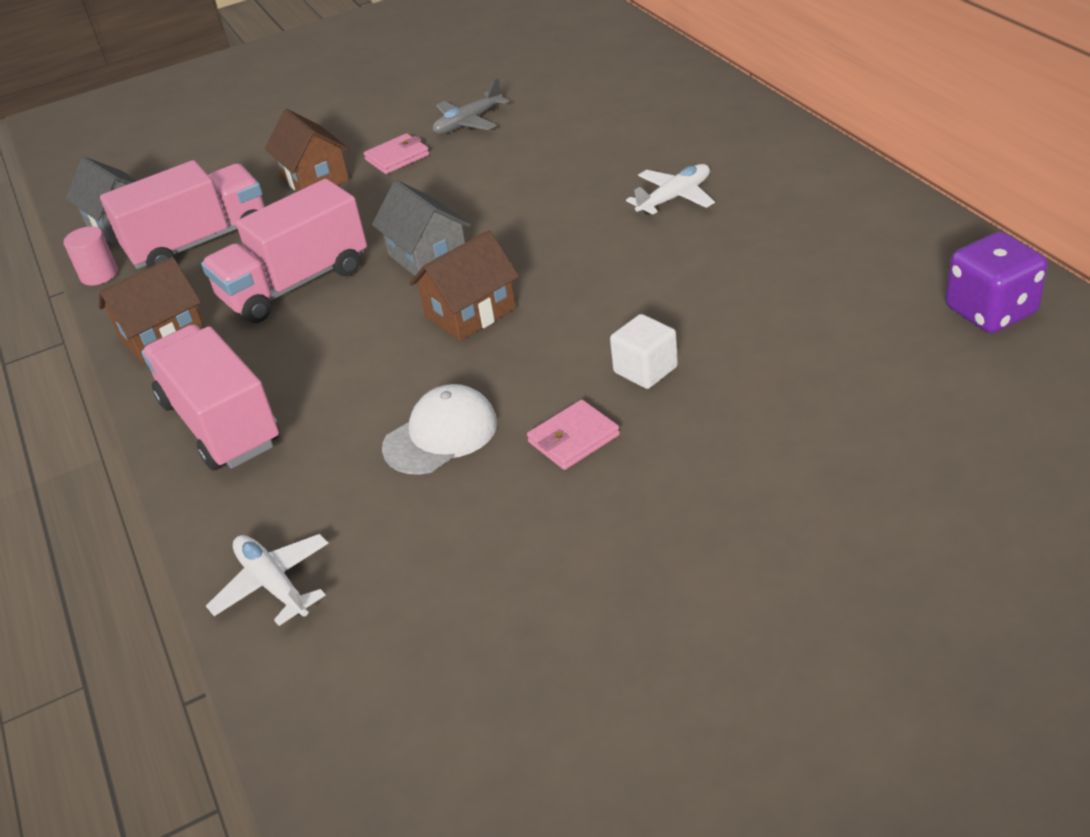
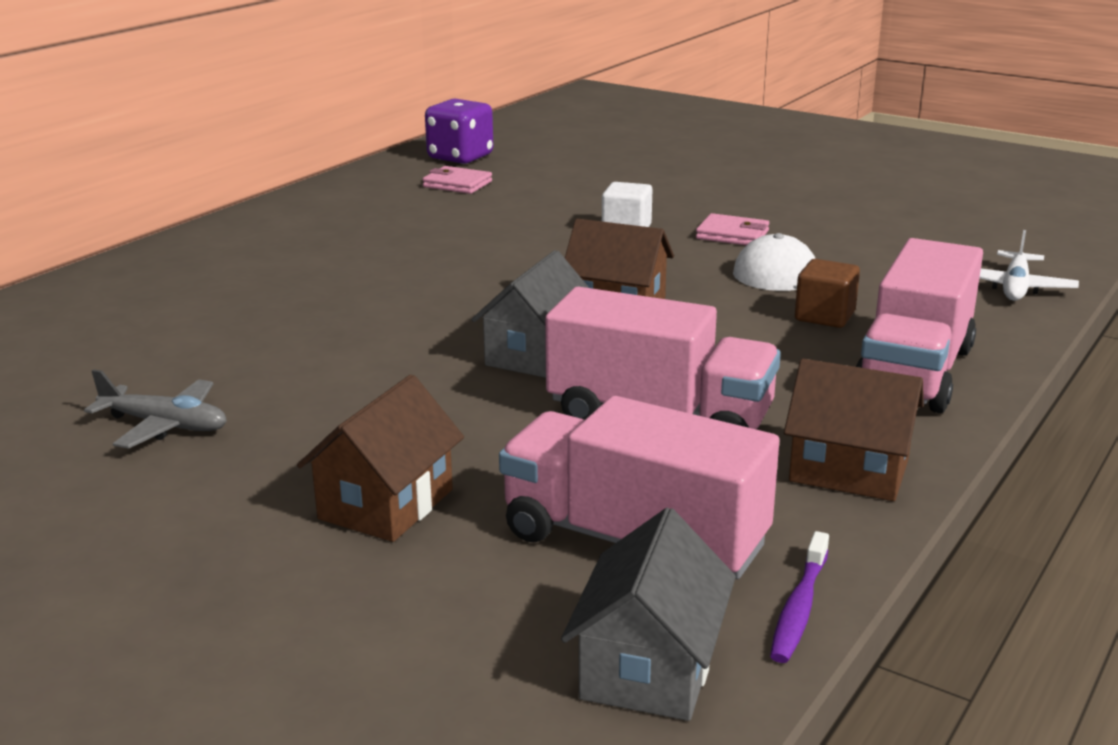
camera: 125 degrees left, 15 degrees down
pink cylinder [64,226,118,285] -> purple toothbrush [770,531,829,663]
pink wallet [364,133,429,174] -> pink wallet moved to [423,166,492,194]
white plane [626,164,715,215] -> none
none -> brown cube [795,259,860,328]

